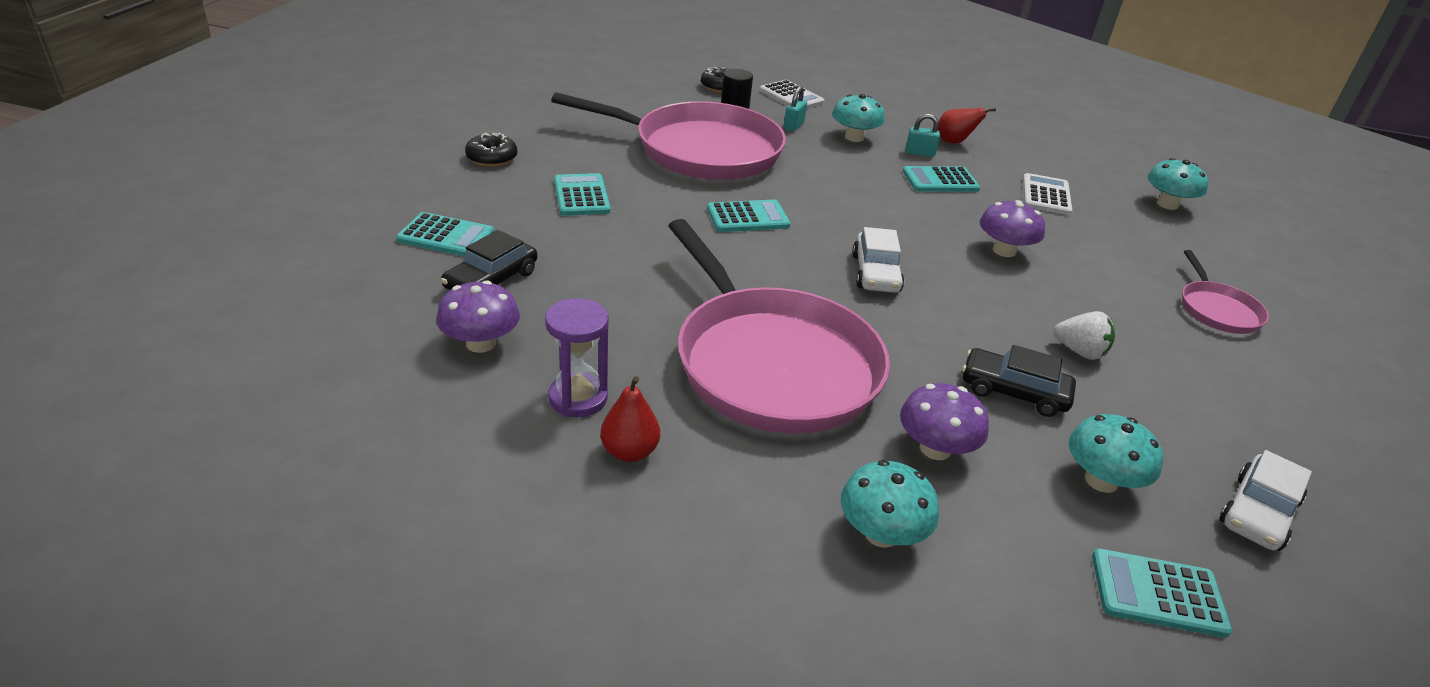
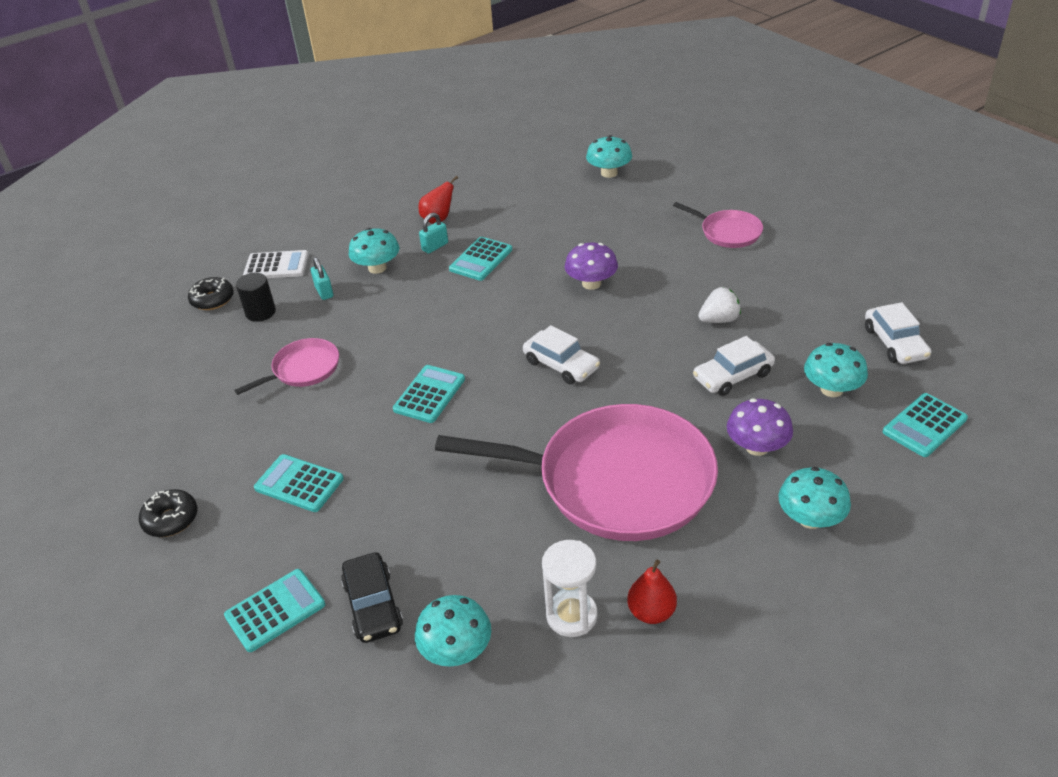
camera: 45 degrees left, 5 degrees up
purple mushroom [436,280,520,353] -> turquoise mushroom [415,595,491,666]
purple hourglass [545,298,609,417] -> white hourglass [542,540,598,637]
pink pan [551,92,786,180] -> pink pan [234,338,339,395], size x0.45
black car [962,345,1076,417] -> white car [693,336,775,396]
white calculator [1023,173,1072,215] -> none

